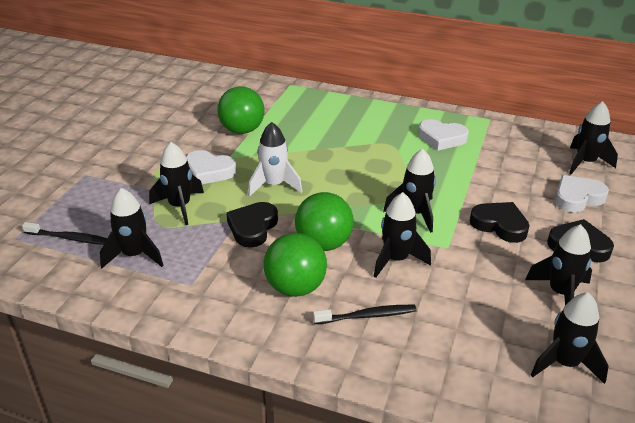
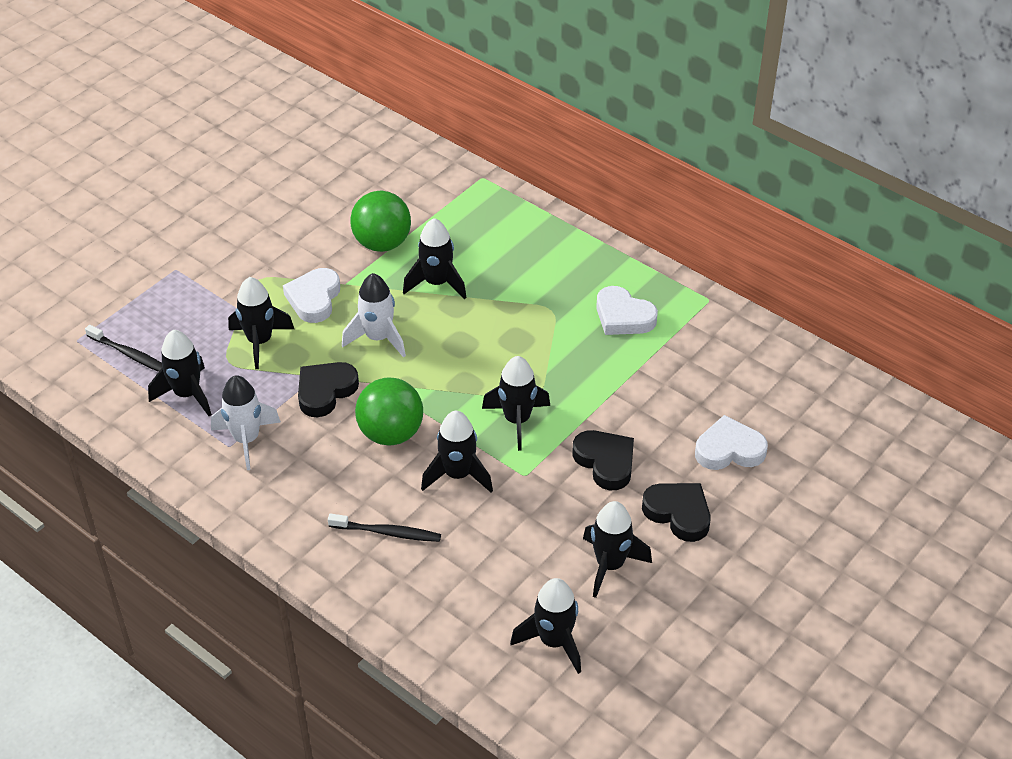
camera: 20 degrees right, 10 degrees up
white heart [186,150,237,184] -> white heart turned 60 degrees clockwise [283,268,340,323]
green ball [264,233,327,297] -> none
black rocket [569,101,618,174] -> black rocket moved to [403,218,467,299]
none -> white rocket [211,375,281,470]

